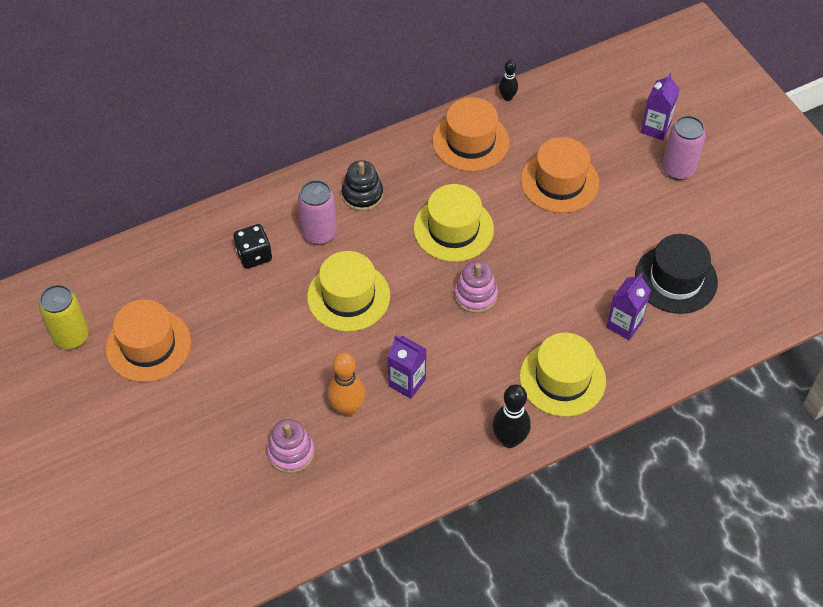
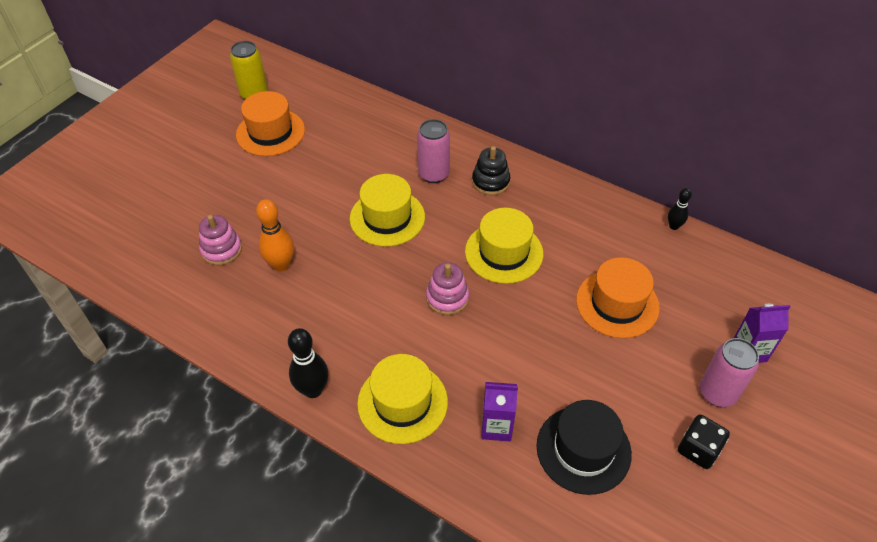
camera: 60 degrees right, 5 degrees down
black dice [233,224,272,269] -> black dice moved to [678,415,730,469]
purple carton [388,335,426,399] -> none
orange hat [432,97,509,171] -> none

